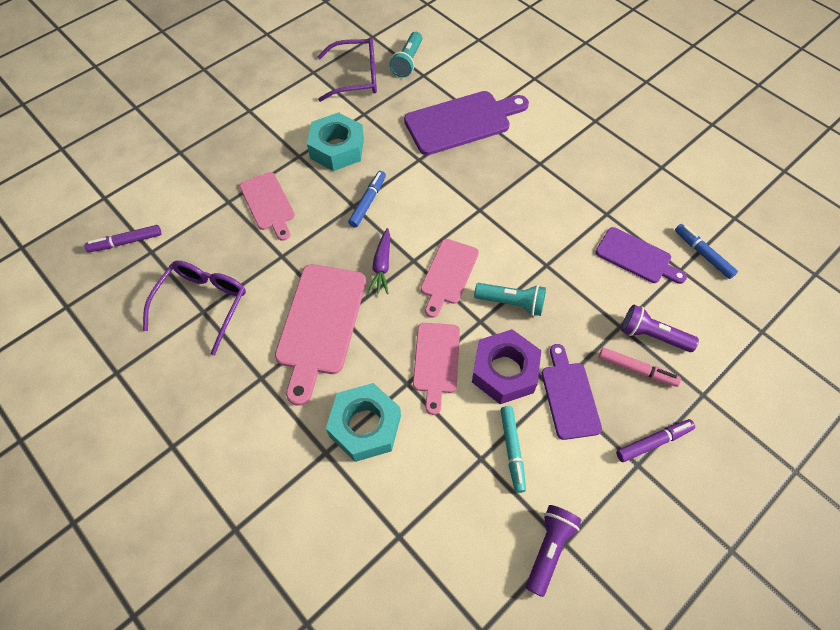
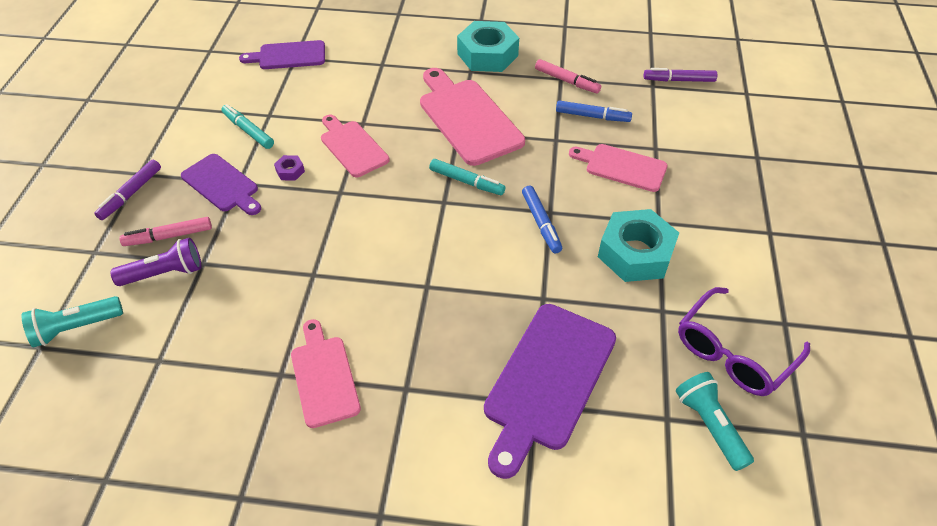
camera: 140 degrees right, 10 degrees down
purple marker [84,225,161,252] -> purple marker turned 120 degrees counterclockwise [644,68,718,82]
purple glasses [143,261,246,355] -> pink marker [535,59,601,93]
turquoise nut [326,383,401,462] -> turquoise nut moved to [457,21,519,72]
purple carrot [368,228,390,294] -> turquoise marker [429,159,506,195]
pink cutting board [421,239,479,318] -> pink cutting board moved to [291,319,361,428]
purple nut [472,329,541,404] -> purple nut [274,155,305,180], size x0.41
turquoise flashlight [474,283,546,316] -> turquoise flashlight moved to [21,296,123,348]
purple flashlight [526,505,581,597] -> none
purple cutting board [596,227,687,284] -> purple cutting board moved to [239,40,325,69]
blue marker [675,224,738,279] -> blue marker moved to [556,101,632,122]

